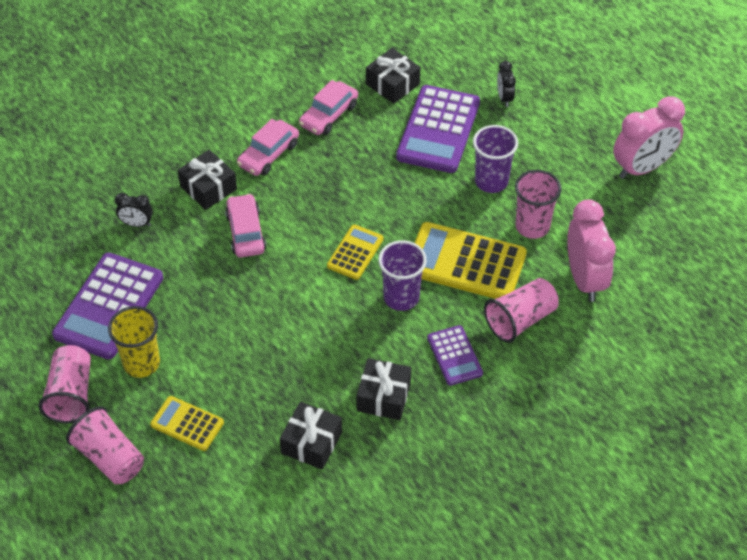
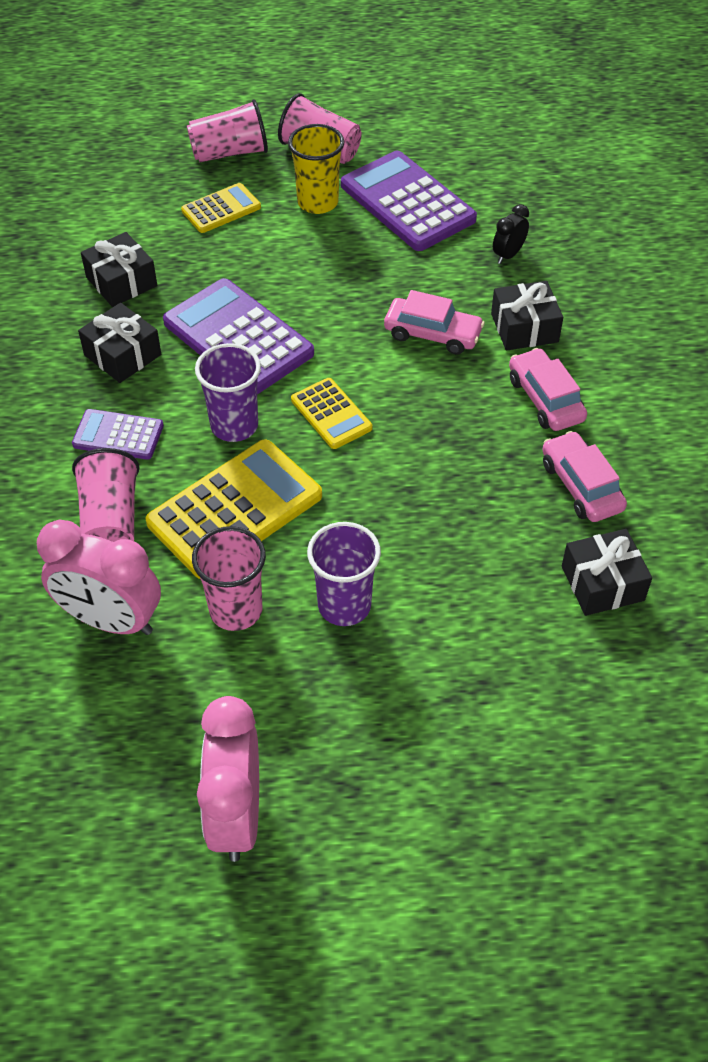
camera: 120 degrees right, 0 degrees up
purple calculator [396,85,480,173] -> purple calculator moved to [163,278,314,394]
black clock [497,61,516,107] -> none

